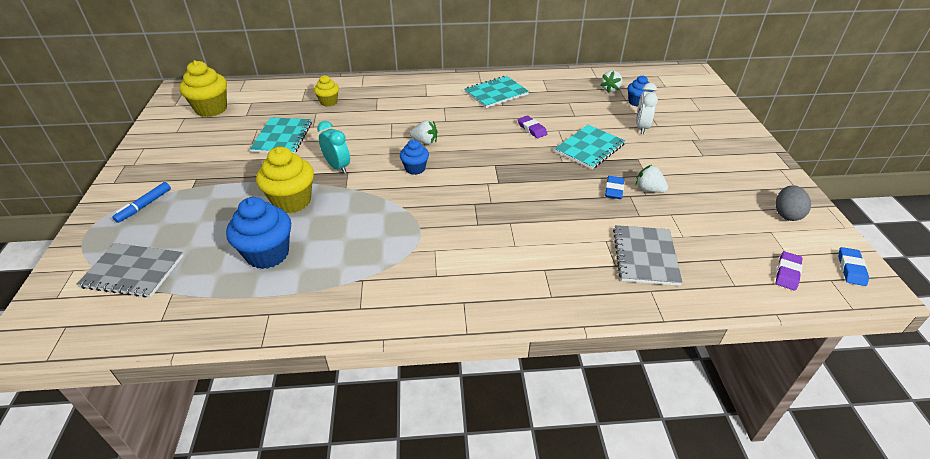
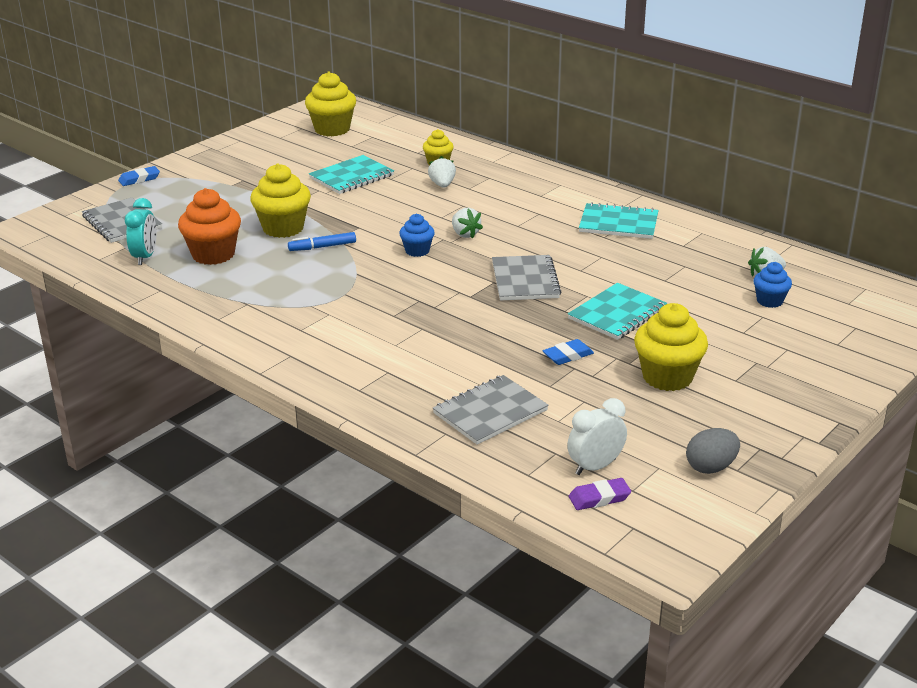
camera: 45 degrees right, 10 degrees down
blue marker [112,182,171,223] -> blue marker moved to [288,232,356,251]
blue cupcake [226,197,291,269] -> orange cupcake [178,188,241,265]
turquoise clock [317,121,350,174] -> turquoise clock moved to [125,198,156,265]
purple eraser [518,115,547,138] -> none
turquoise notebook [555,125,625,169] -> turquoise notebook turned 45 degrees counterclockwise [568,283,667,340]
white clock [636,83,658,134] -> white clock moved to [567,398,627,475]
white strawberry [636,165,668,193] -> white strawberry moved to [428,156,456,188]
blue eraser [838,247,869,286] -> blue eraser moved to [118,166,160,186]
none -> grey notebook [492,255,561,301]
none -> yellow cupcake [634,303,708,391]

